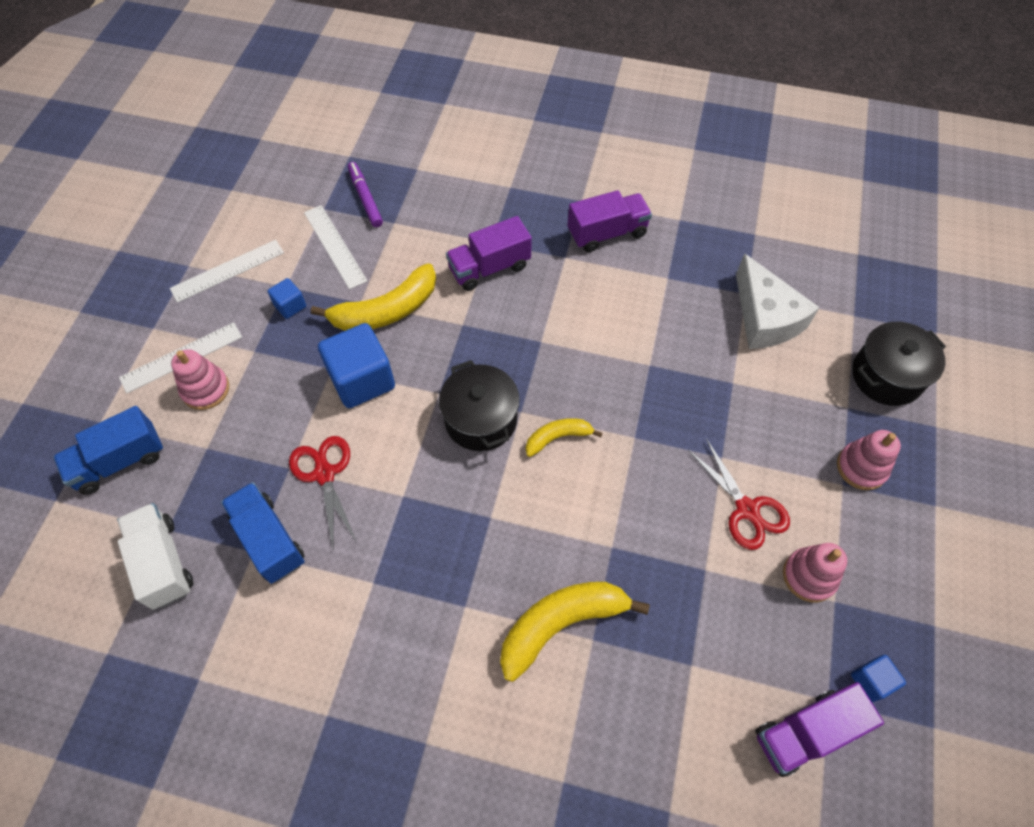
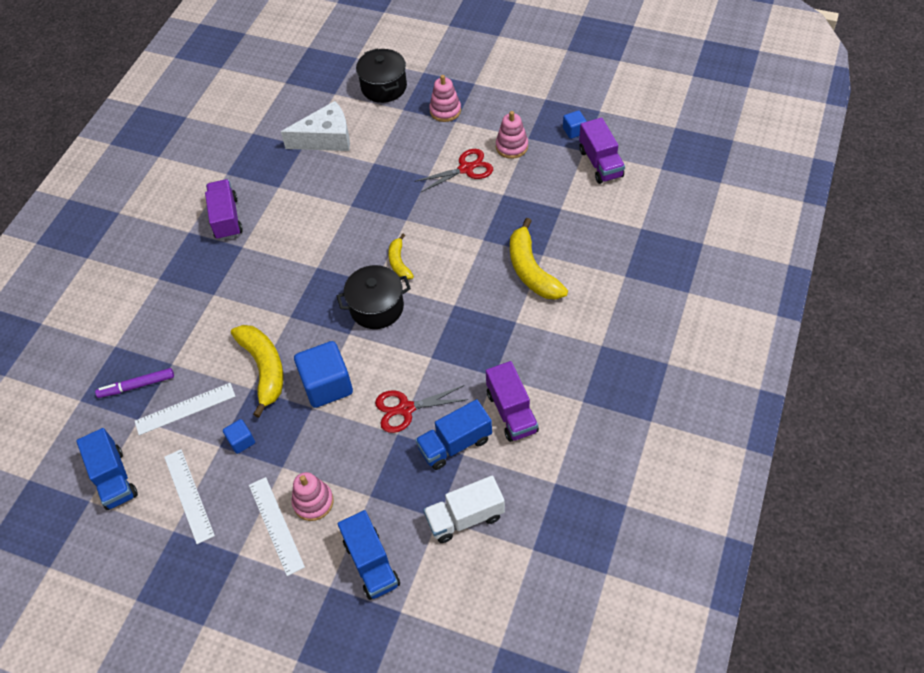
camera: 80 degrees left, 5 degrees down
purple truck [446,216,532,291] -> purple truck moved to [486,361,539,442]
none -> blue truck [76,428,138,510]

